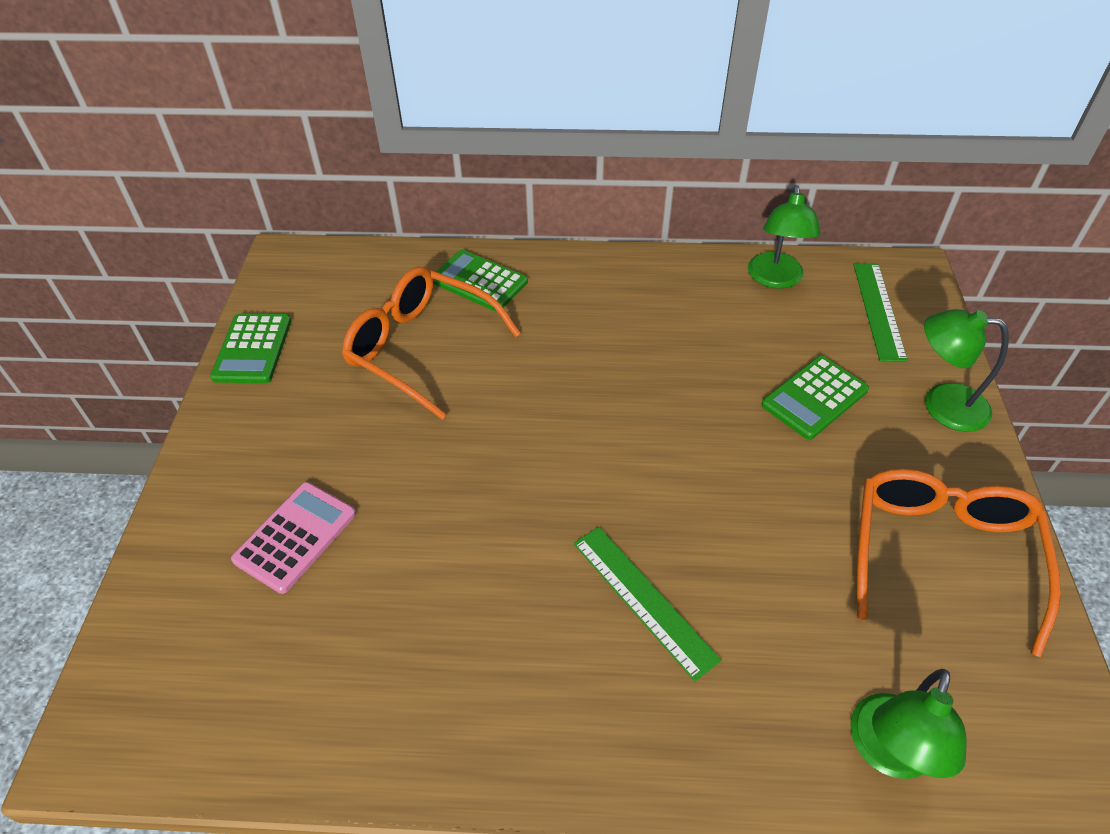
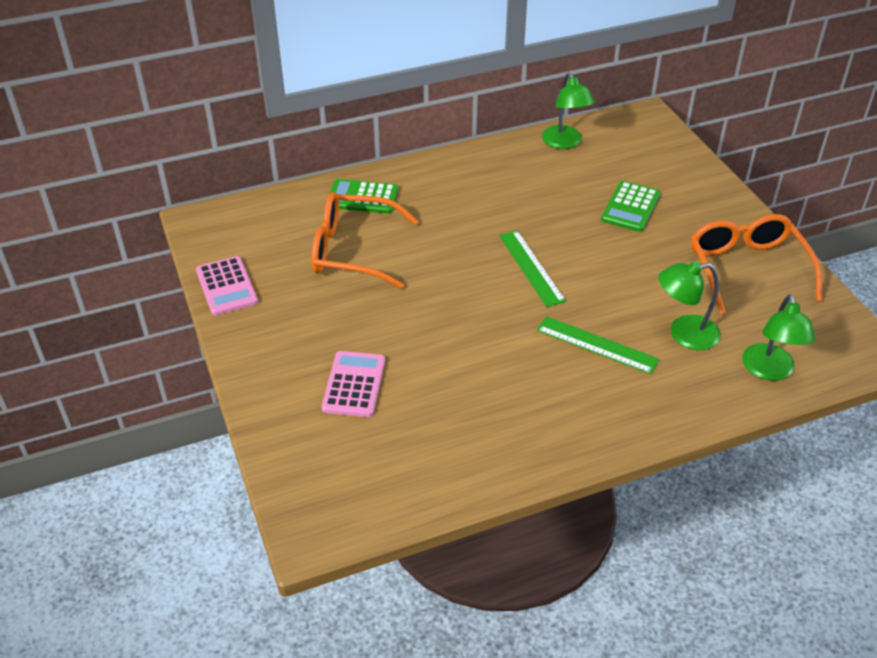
camera: 25 degrees left, 5 degrees down
green calculator [210,313,291,383] -> pink calculator [196,256,258,315]
green ruler [853,263,908,362] -> green ruler moved to [499,230,566,307]
green lamp [924,309,1009,432] -> green lamp moved to [658,261,721,350]

